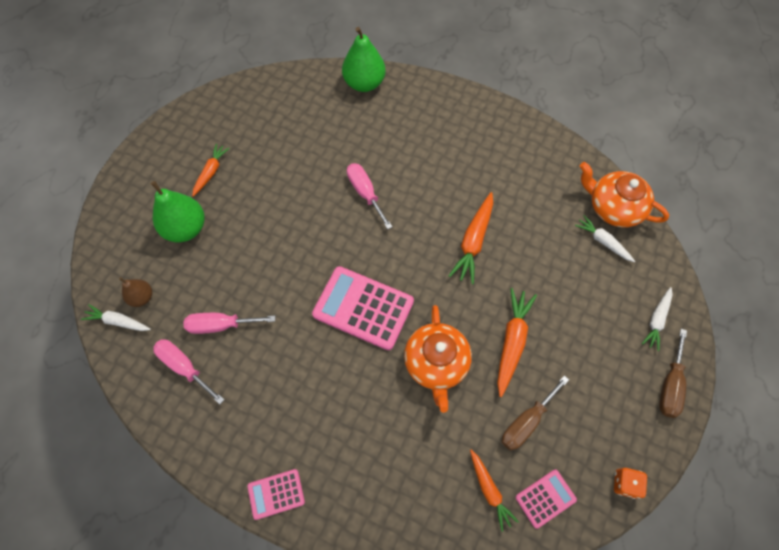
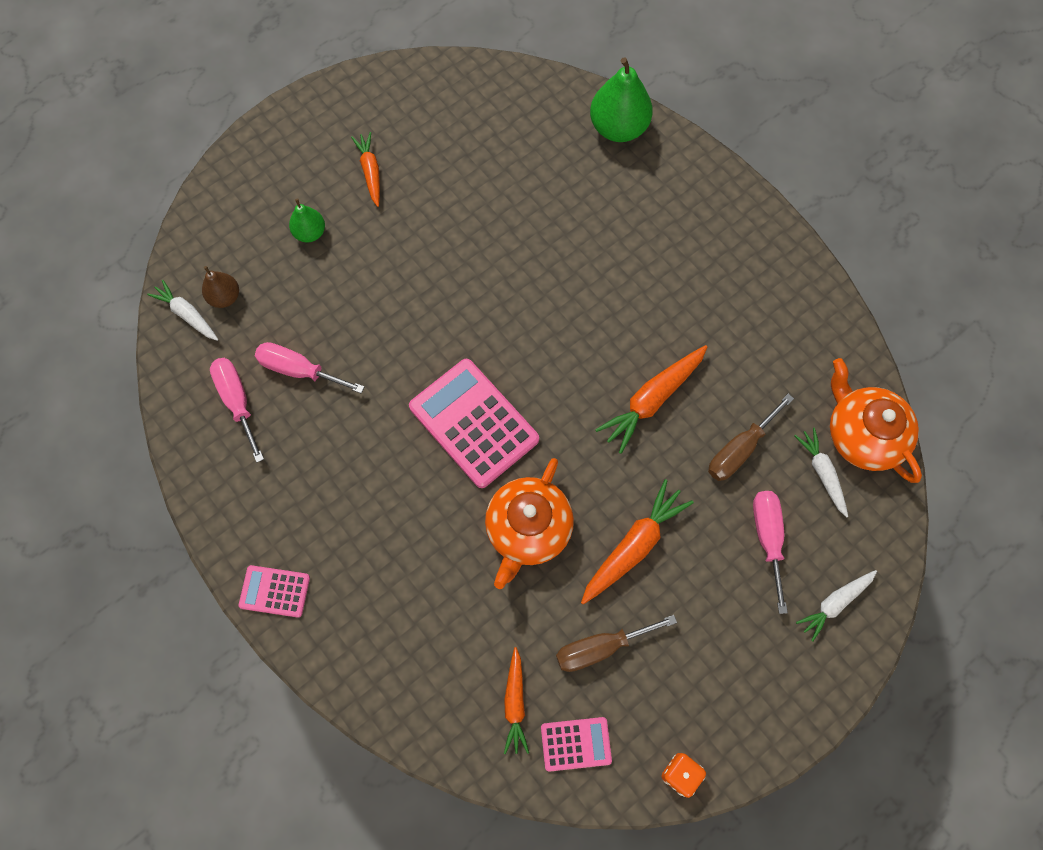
camera: 25 degrees right, 5 degrees up
green pear [151,181,204,242] -> green pear [289,198,325,242], size x0.55
orange carrot [192,144,230,197] -> orange carrot turned 60 degrees counterclockwise [351,132,380,207]
pink screwdriver [347,163,392,229] -> pink screwdriver moved to [753,491,788,614]
brown screwdriver [659,329,687,418] -> brown screwdriver moved to [708,393,794,481]

